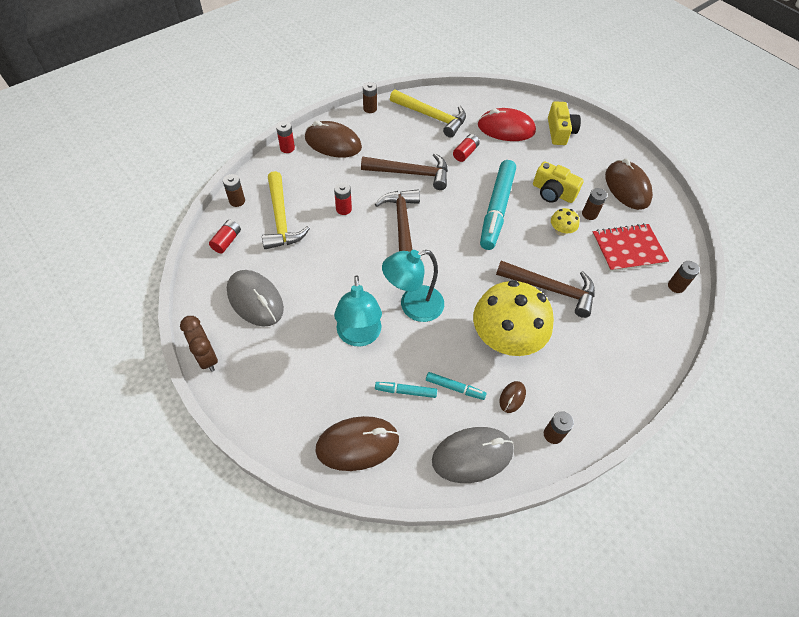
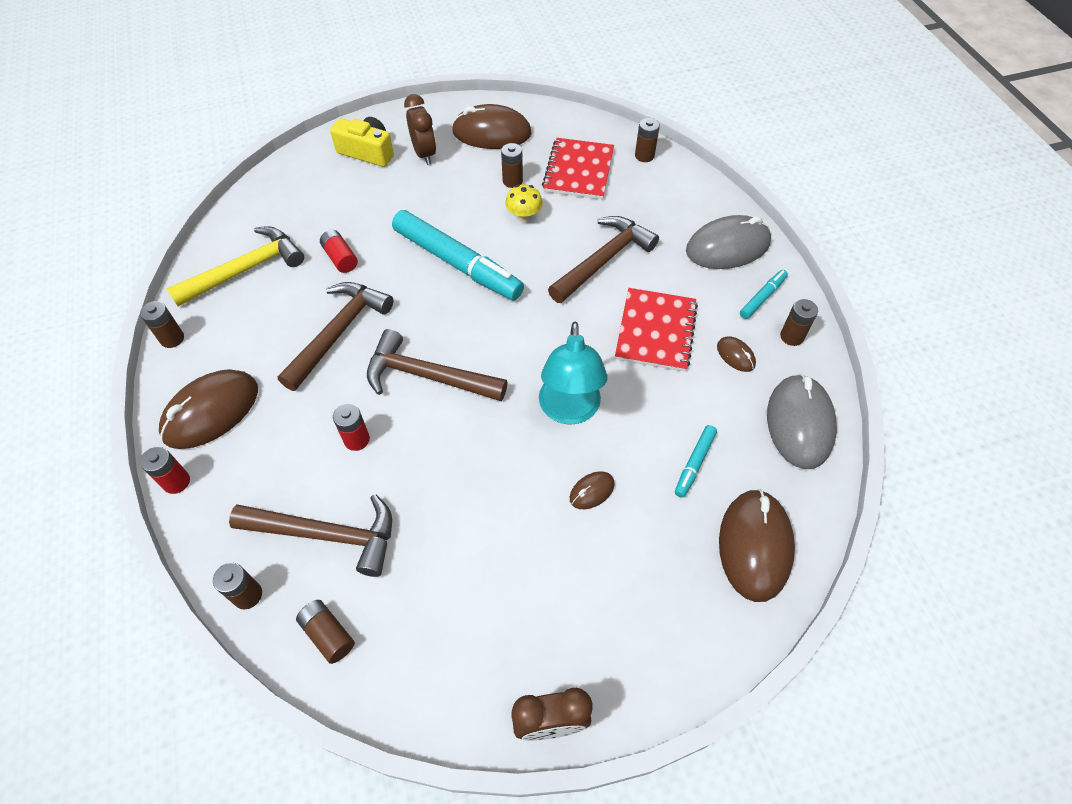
camera: 65 degrees left, 0 degrees up
red battery [209,220,241,253] -> brown battery [296,600,355,664]
grey mouse [227,270,284,327] -> grey mouse moved to [686,215,771,269]
yellow hammer [262,171,310,249] -> brown hammer [229,494,392,577]
turquoise lamp [334,275,382,347] -> brown mouse [570,471,615,509]
turquoise marker [426,372,486,400] -> turquoise marker moved to [740,270,788,319]
yellow mushroom [473,280,554,356] -> red notebook [615,288,698,372]
red mouse [478,108,536,141] -> none
yellow camera [533,161,584,203] -> none
none -> brown clock [404,94,436,165]

